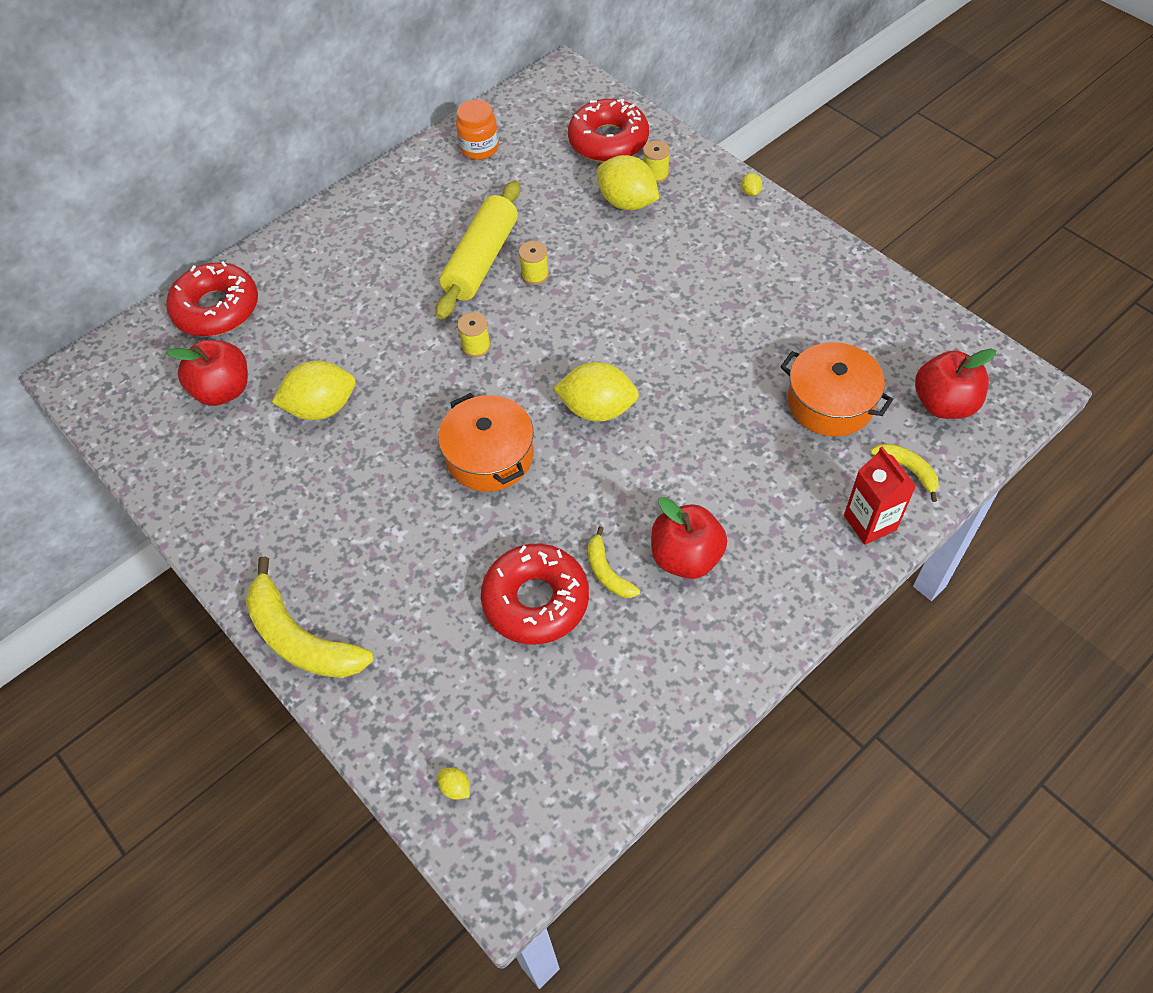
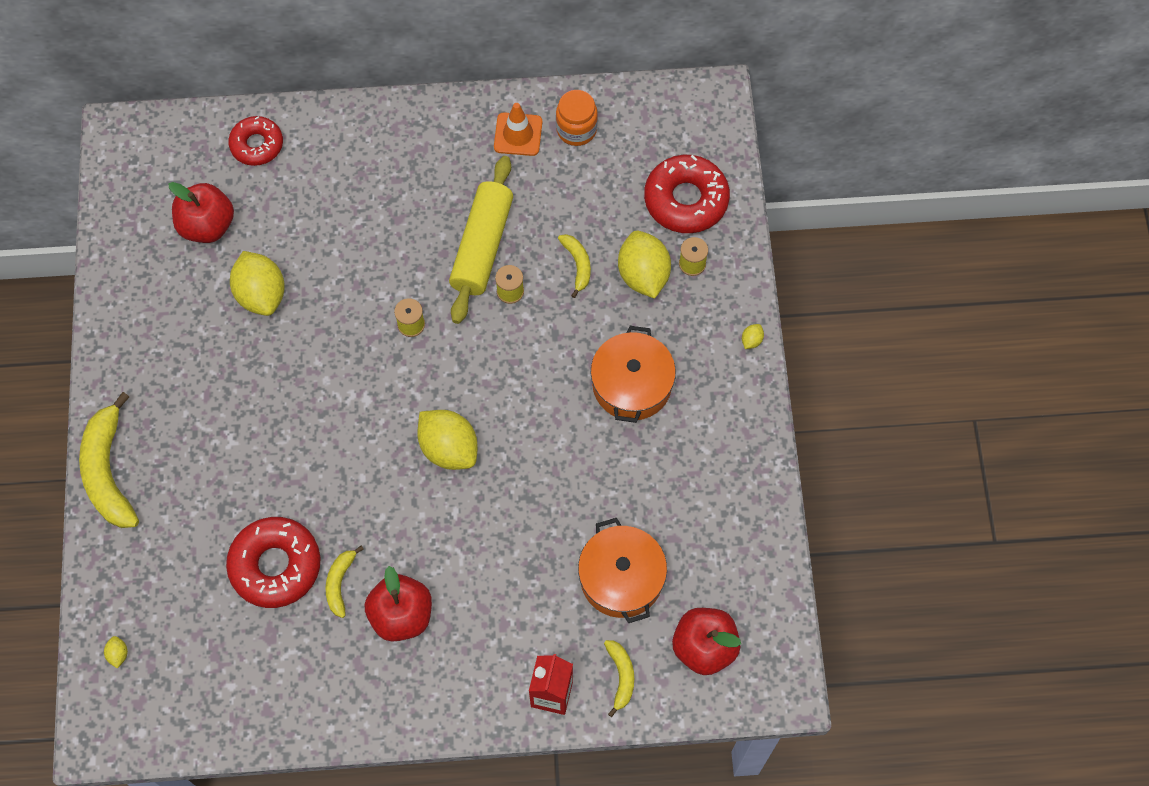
camera: 35 degrees right, 10 degrees up
red donut [166,261,258,337] -> red donut [228,116,283,166], size x0.64
yellow lemon [272,361,355,420] -> yellow lemon turned 45 degrees clockwise [230,251,285,316]
yellow rolling pin [436,180,520,320] -> yellow rolling pin turned 45 degrees counterclockwise [449,156,513,324]
orange pot [438,393,534,492] -> orange pot moved to [591,326,676,423]
none -> orange traffic cone [494,103,542,156]
none -> yellow banana [558,234,591,298]

